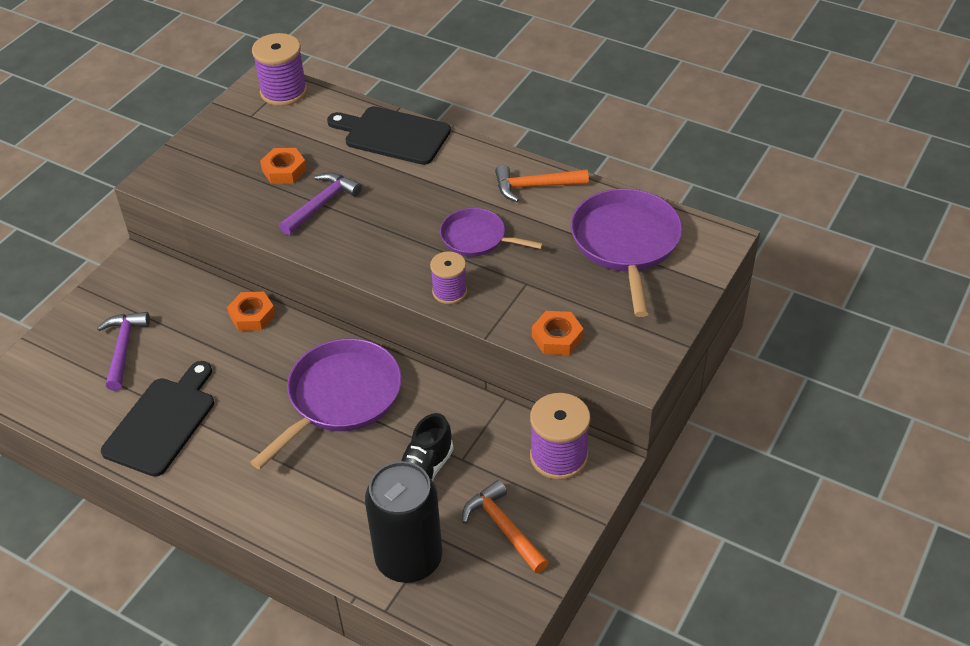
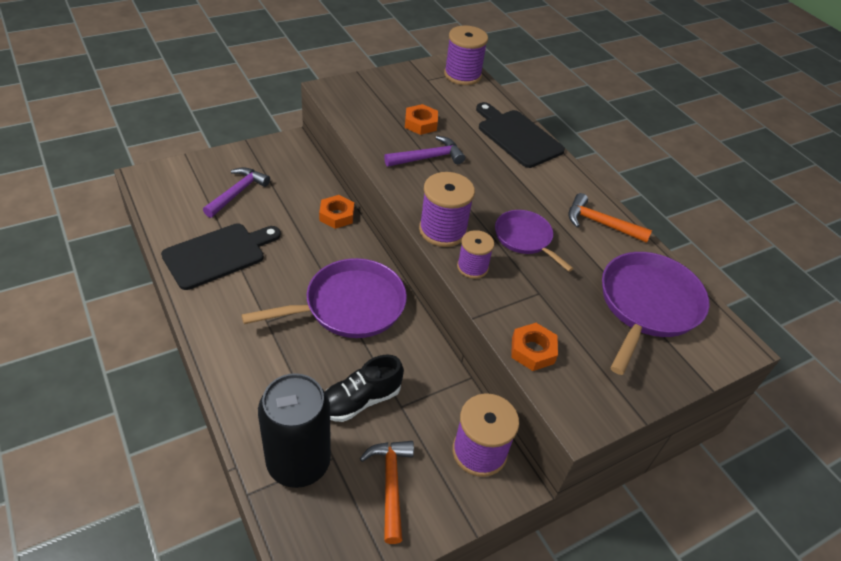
camera: 25 degrees right, 0 degrees up
none -> purple spool [419,172,475,247]

